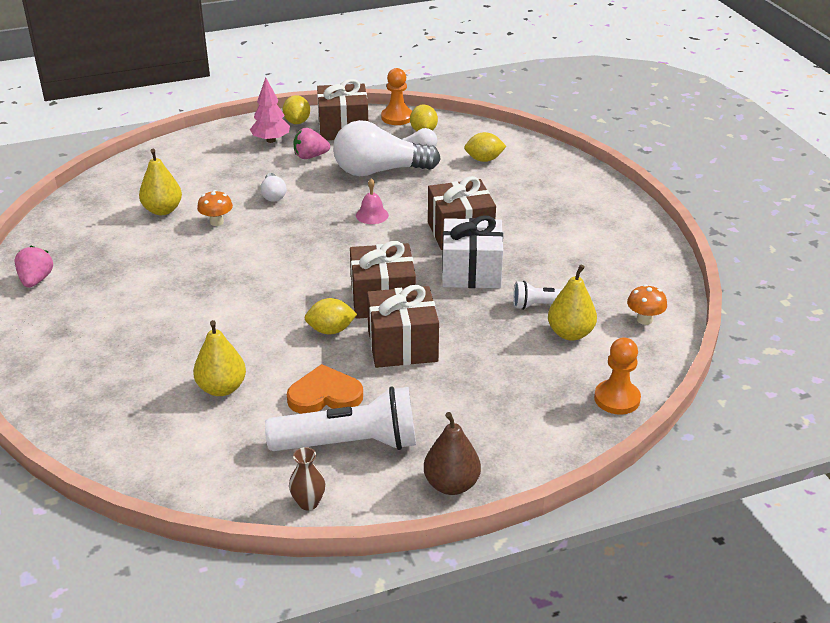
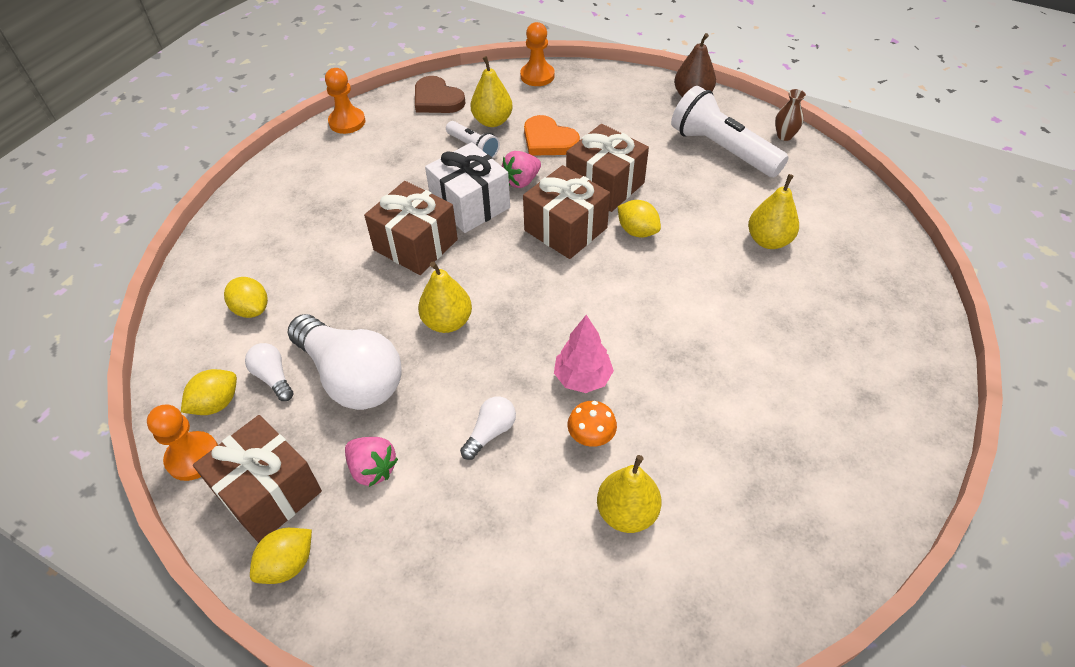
camera: 130 degrees left, 15 degrees up
pink strawberry [14,246,53,288] -> pink strawberry moved to [502,151,541,188]
pink tree [250,77,290,143] -> pink tree moved to [554,315,614,393]
orange heart [287,364,363,414] -> orange heart moved to [524,115,580,156]
pink bell [356,178,389,224] -> yellow pear [418,261,472,333]
orange mushroom [627,284,667,325] -> brown heart [415,76,465,113]
none -> orange pawn [325,68,365,134]

